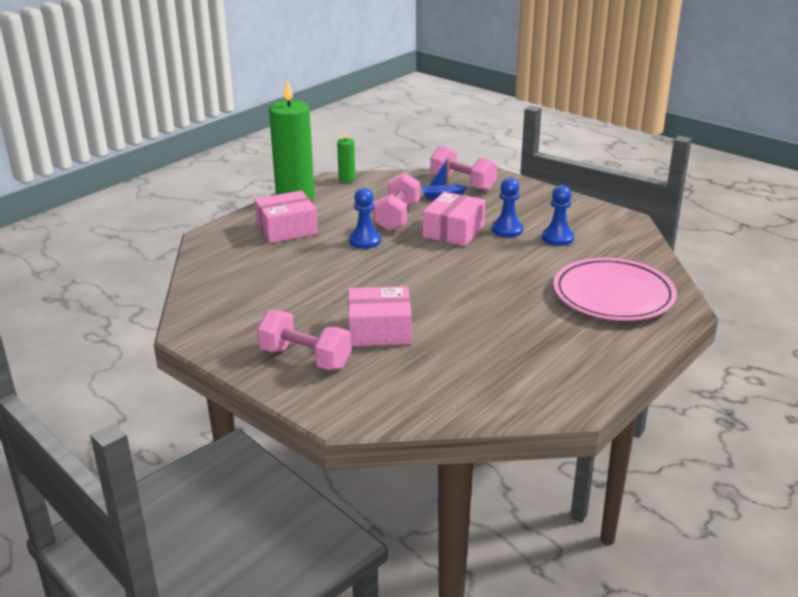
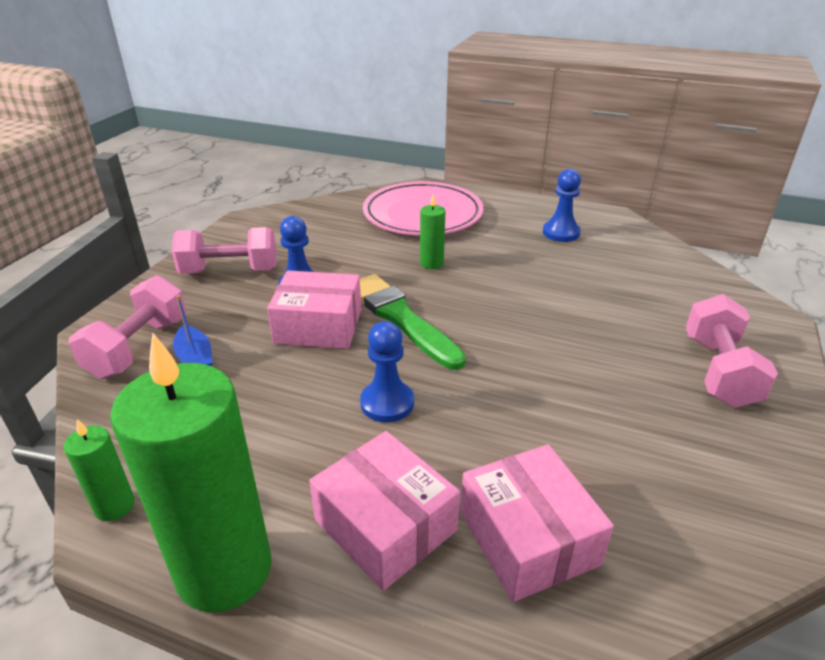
camera: 110 degrees left, 5 degrees up
pink box [348,286,412,346] -> pink box moved to [460,444,614,602]
pink dumbbell [374,173,420,231] -> pink dumbbell moved to [172,227,276,274]
blue pawn [542,185,574,246] -> blue pawn moved to [543,169,581,242]
none -> green brush [360,274,466,370]
none -> green candle [420,194,445,269]

